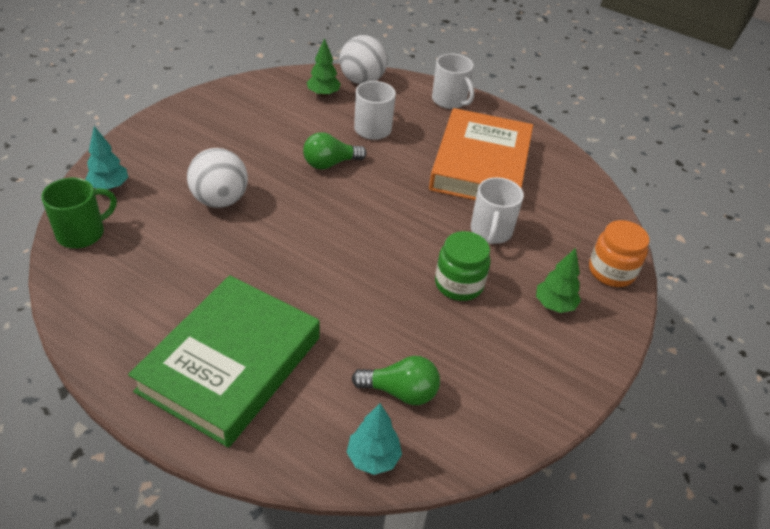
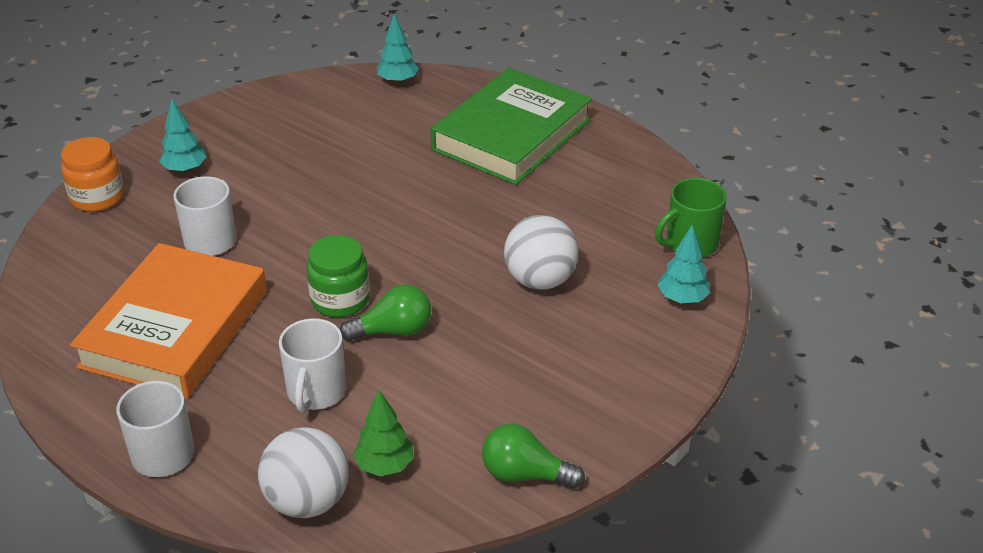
camera: 170 degrees left, 5 degrees down
green light bulb [352,356,440,405] -> green light bulb moved to [482,424,585,489]
green jar [435,231,490,301] -> green jar moved to [306,235,370,317]
green tree [536,248,581,313] -> turquoise tree [159,99,207,173]

